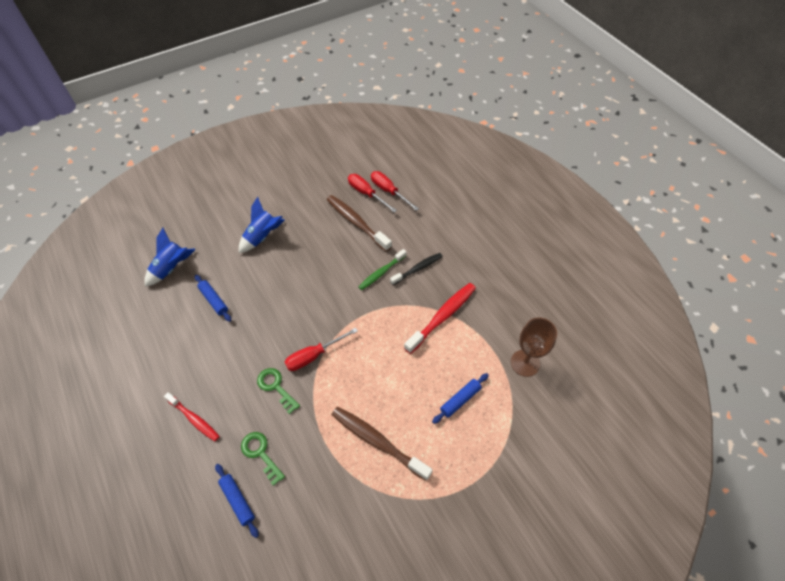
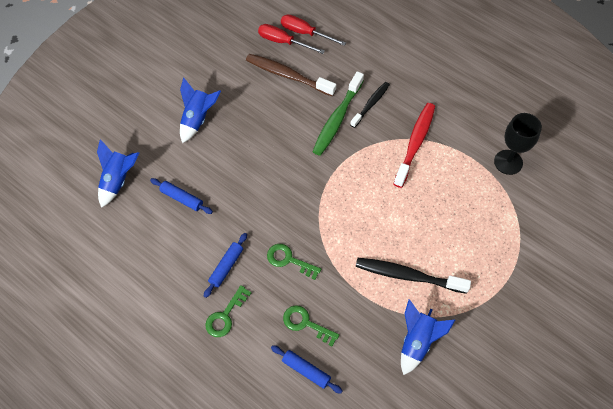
camera: 20 degrees left, 5 degrees up
red toothbrush [164,392,220,441] -> green key [205,285,251,337]
red screwdriver [285,328,358,371] -> none
brown toothbrush [332,407,433,481] -> black toothbrush [356,258,471,294]
green toothbrush [358,249,406,290] -> green toothbrush [312,71,364,156], size x1.57
blue rolling pin [432,373,489,424] -> blue rolling pin moved to [204,233,247,298]
brown goblet [511,317,557,377] -> black goblet [494,113,542,175]
none -> blue rocket [401,299,455,375]

